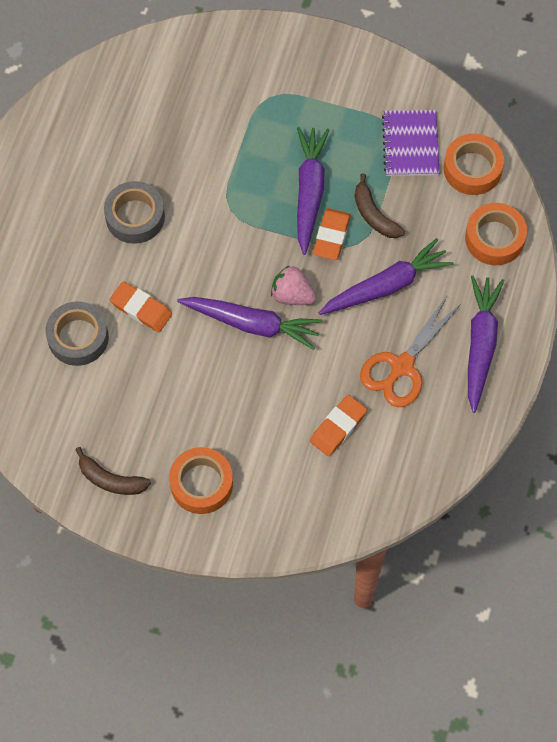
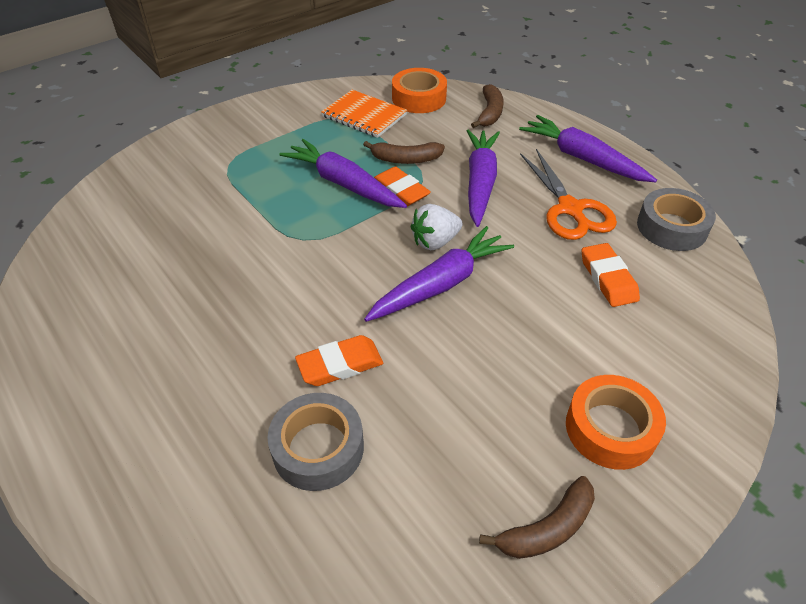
camera: 55 degrees left, 20 degrees down
grey tape [104,181,165,244] -> grey tape moved to [637,188,716,251]
pink strawberry [271,265,316,305] -> white strawberry [410,204,463,250]
purple notebook [382,110,440,176] -> orange notebook [321,90,407,138]
orange tape [465,203,527,265] -> brown banana [471,84,504,128]

